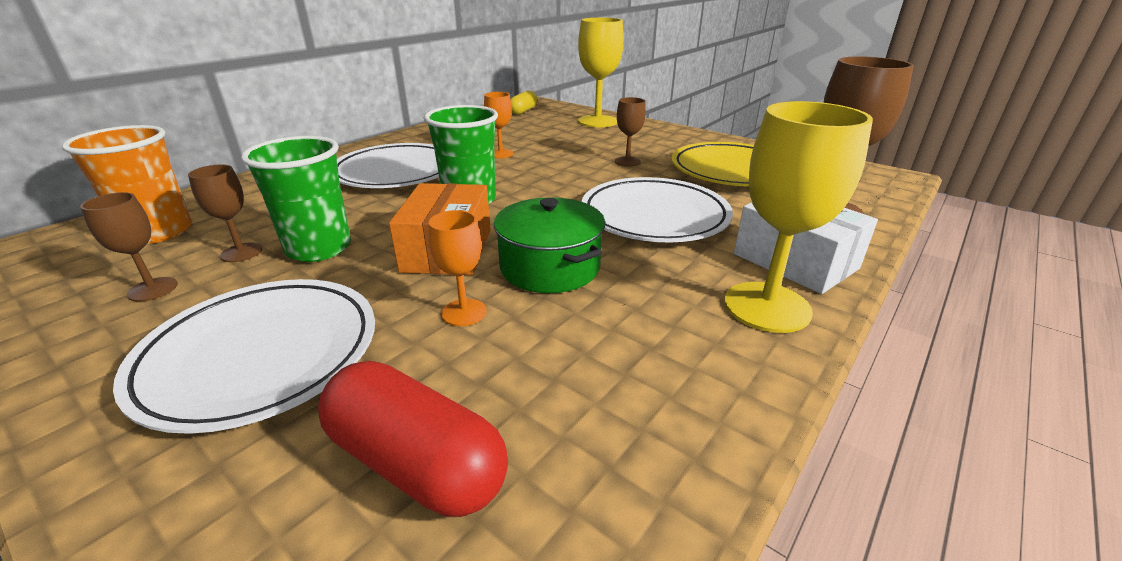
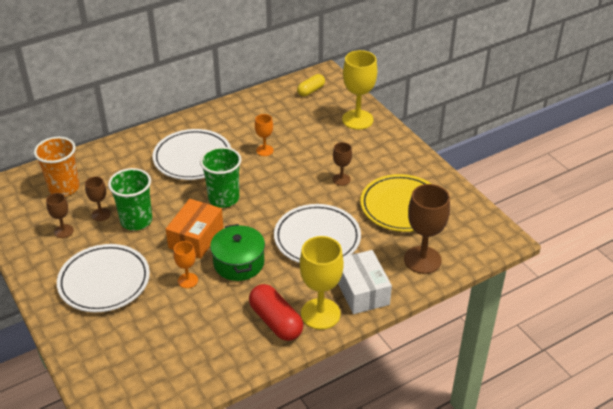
camera: 20 degrees right, 10 degrees up
red capsule [318,361,508,517] -> red capsule moved to [249,284,303,341]

